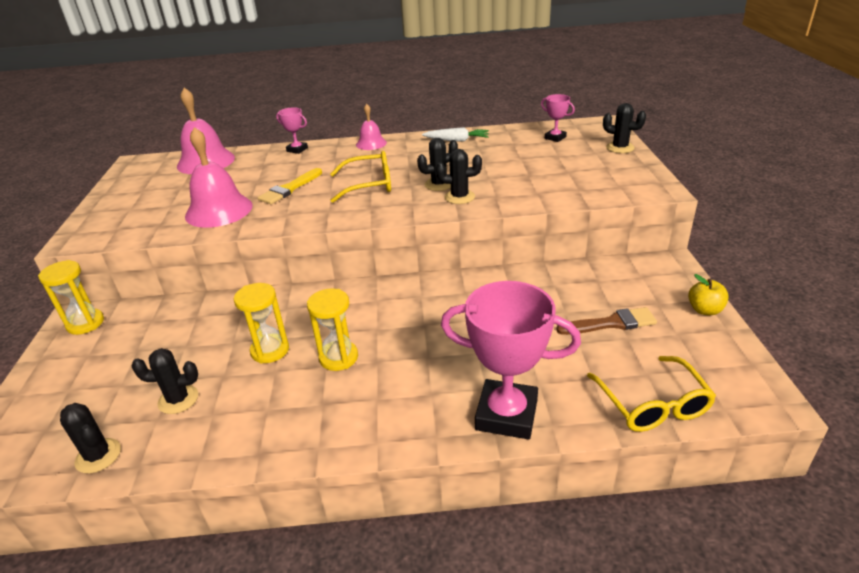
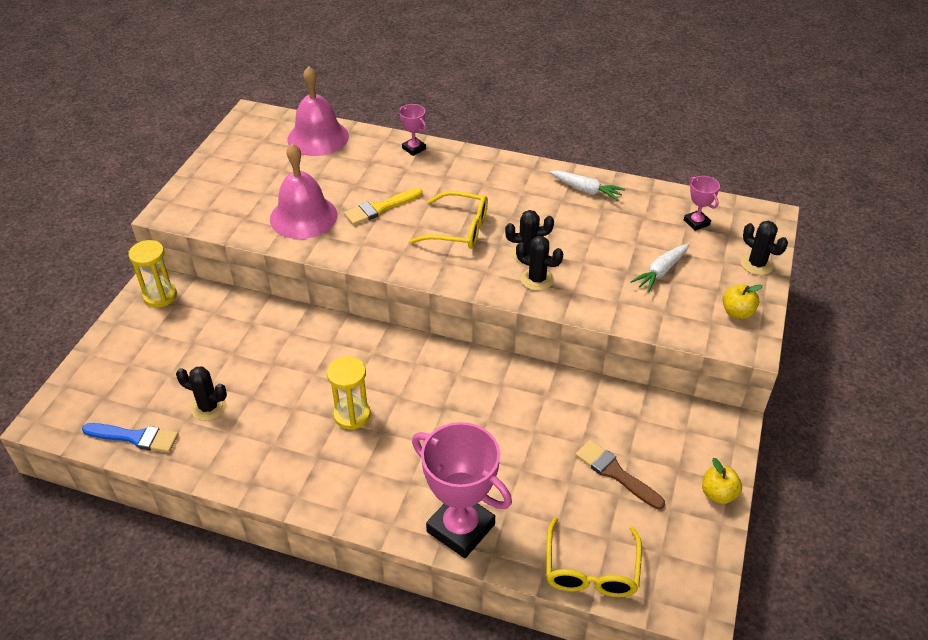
camera: 20 degrees right, 10 degrees up
black cactus [60,403,121,474] -> blue brush [82,423,178,453]
yellow hourglass [234,283,289,363] -> none
pink bell [356,104,387,150] -> none
brown brush [556,307,657,335] -> brown brush turned 150 degrees counterclockwise [575,440,665,509]
none -> white carrot [630,244,689,292]
none -> yellow apple [723,284,763,319]

